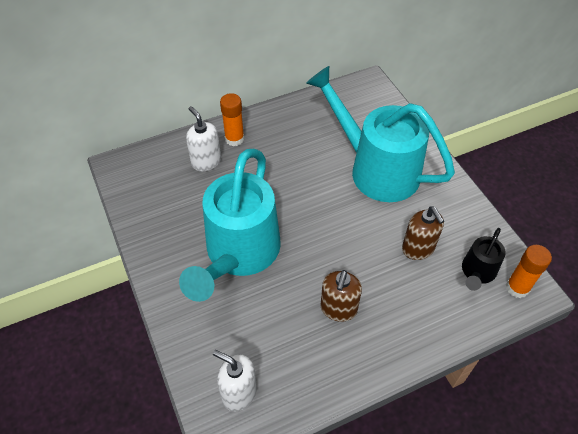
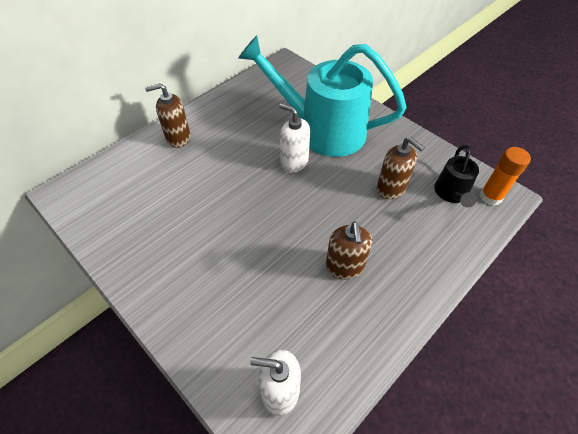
camera: 20 degrees left, 0 degrees up
turquoise watering can [179,149,281,302] -> none
white soap dispenser [186,106,221,171] -> white soap dispenser moved to [279,103,310,172]
orange glue stick [220,93,244,146] -> brown soap dispenser [145,83,191,148]

